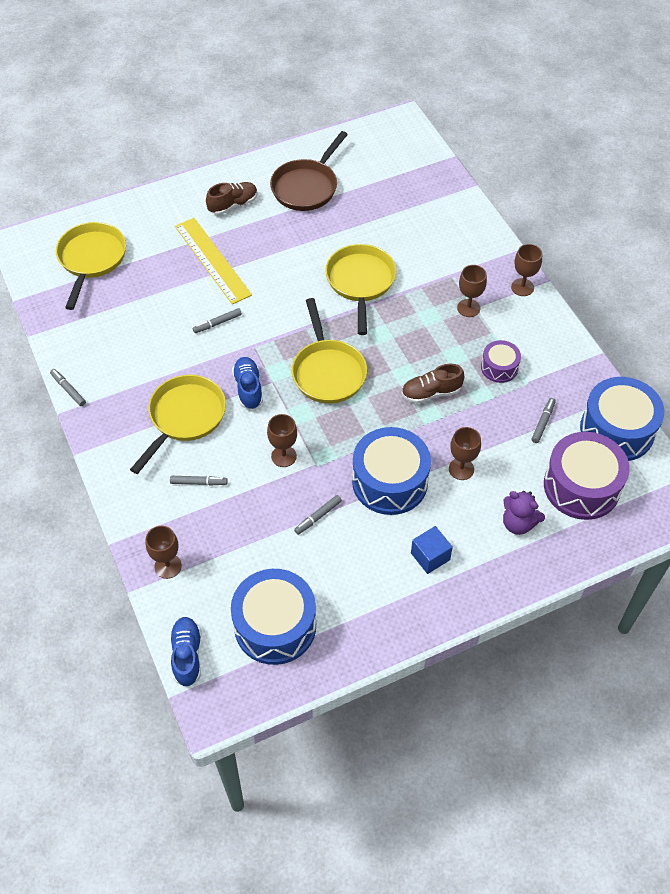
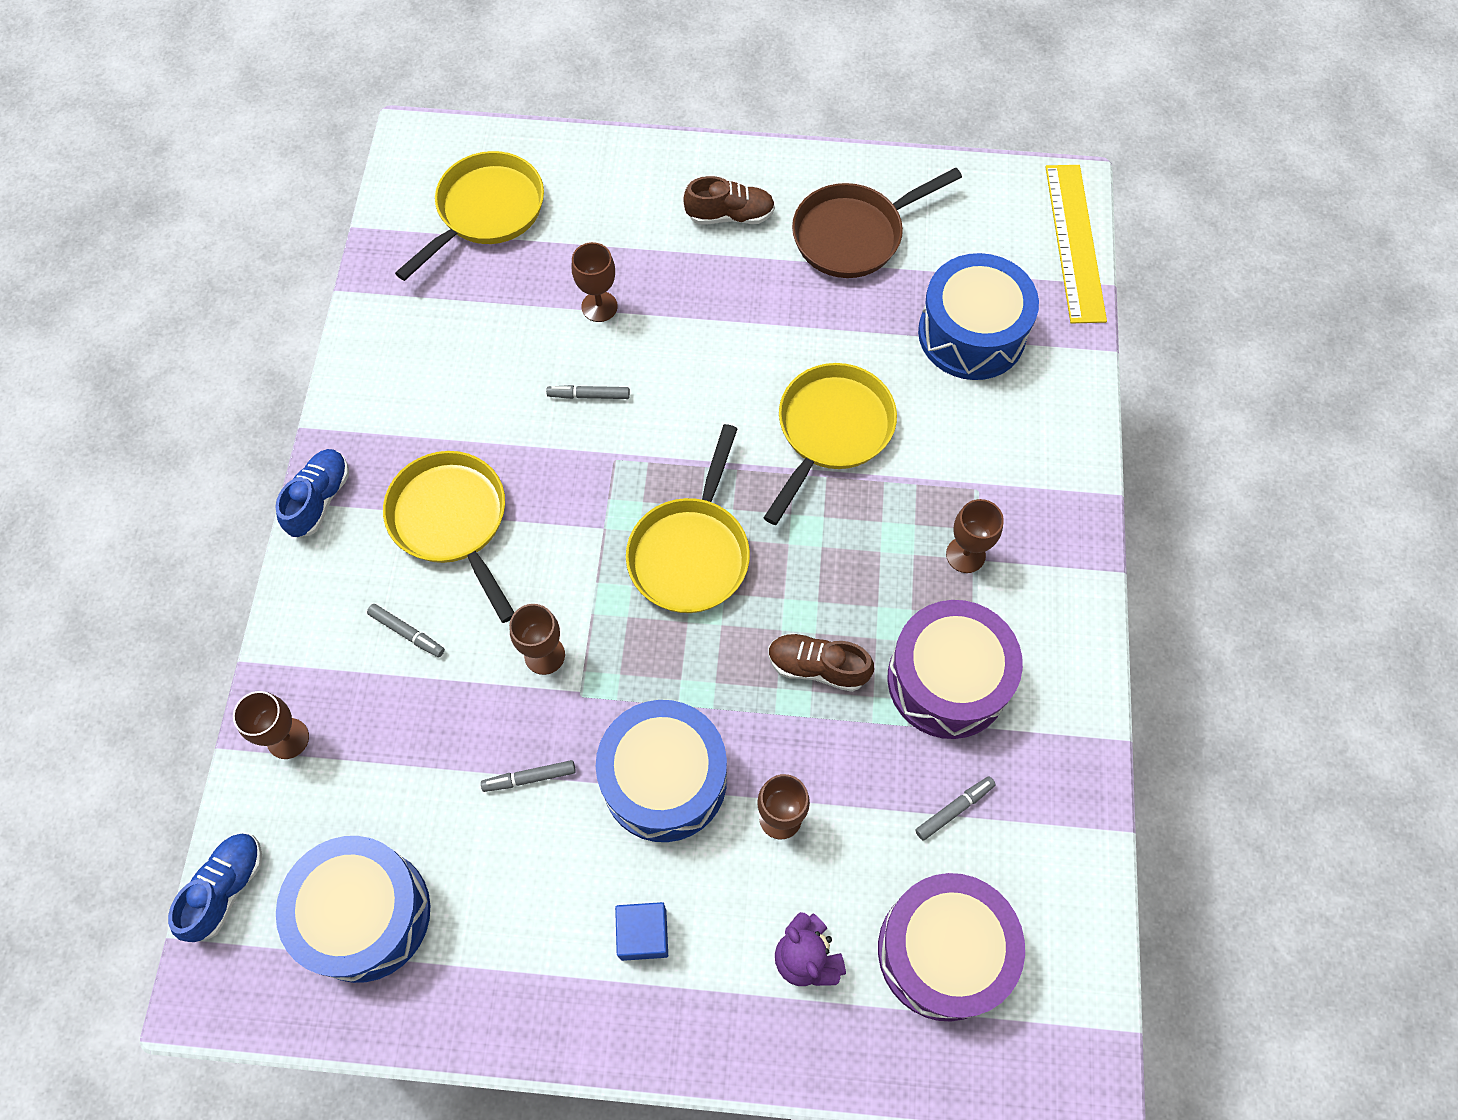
camera: 30 degrees right, 10 degrees up
grey marker [50,369,86,406] -> none
yellow pan [130,375,226,474] -> yellow pan turned 90 degrees counterclockwise [383,451,515,623]
yellow ruler [175,218,252,304] -> yellow ruler moved to [1046,165,1107,323]
blue shoe [232,357,263,410] -> blue shoe moved to [275,449,349,537]
purple drum [481,340,521,383] -> purple drum [888,600,1023,739], size x1.90
brown goblet [511,244,542,296] -> brown goblet moved to [572,242,618,322]
blue drum [580,377,664,461] -> blue drum moved to [918,253,1039,380]

